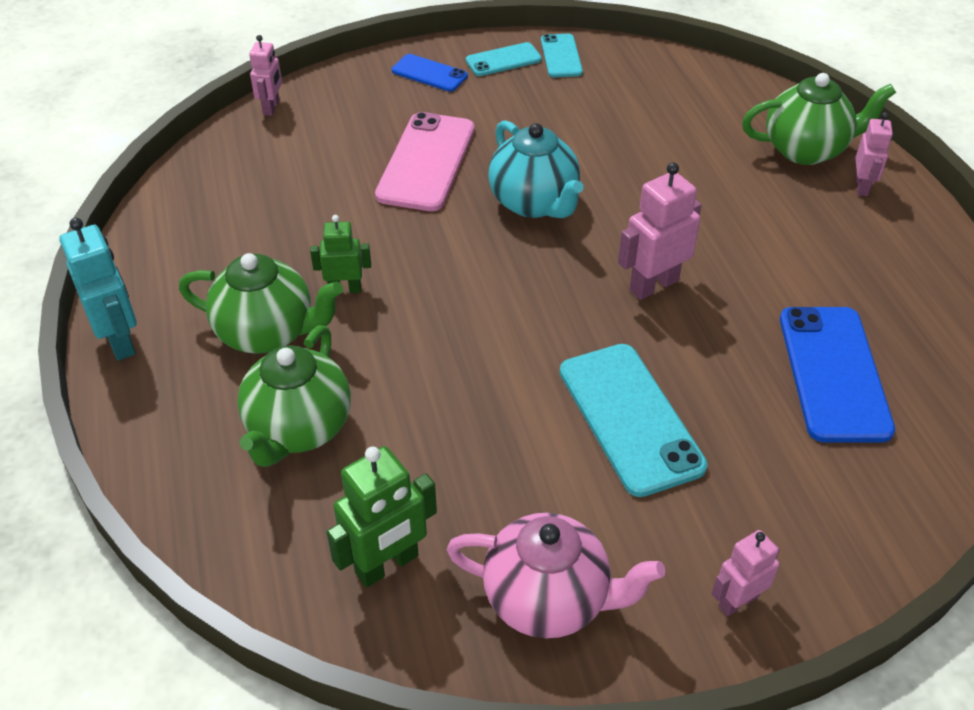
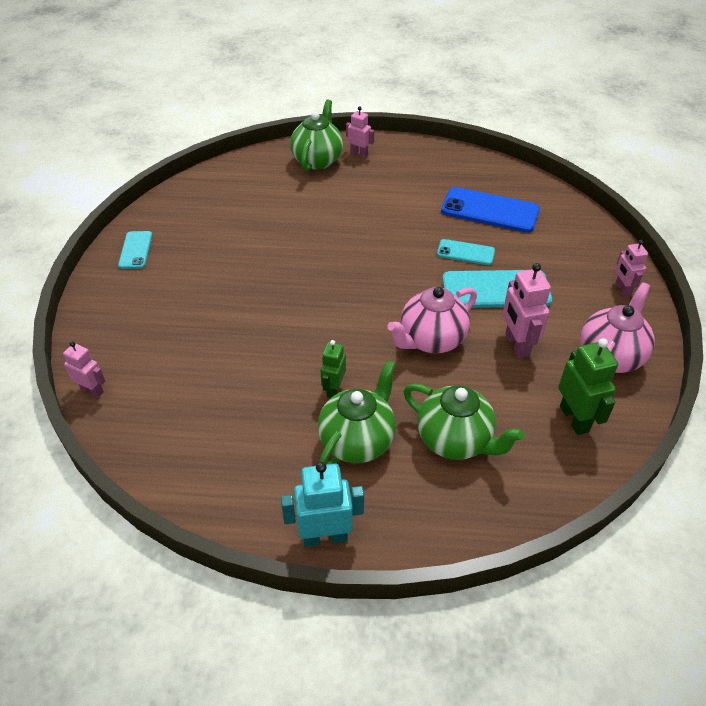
camera: 70 degrees left, 0 degrees up
pink phone [375,112,474,211] -> none
blue phone [392,54,468,92] -> none
turquoise teapot [488,120,584,218] -> none
turquoise phone [541,34,583,77] -> turquoise phone moved to [437,239,495,265]
pink robot [618,162,702,300] -> pink robot moved to [503,263,551,358]
none -> pink teapot [387,287,477,353]

